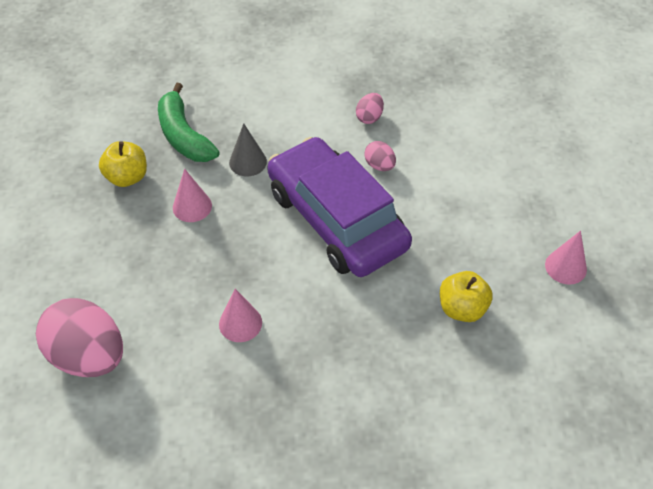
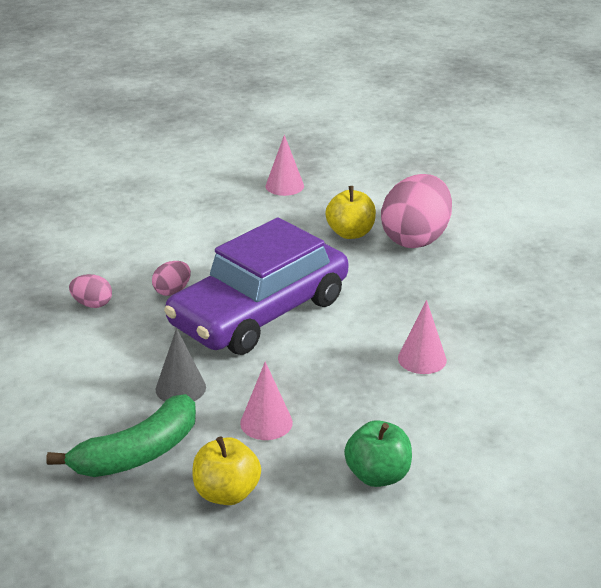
camera: 100 degrees left, 20 degrees down
pink egg [36,298,123,377] -> pink egg moved to [381,174,452,248]
none -> green apple [344,420,412,487]

